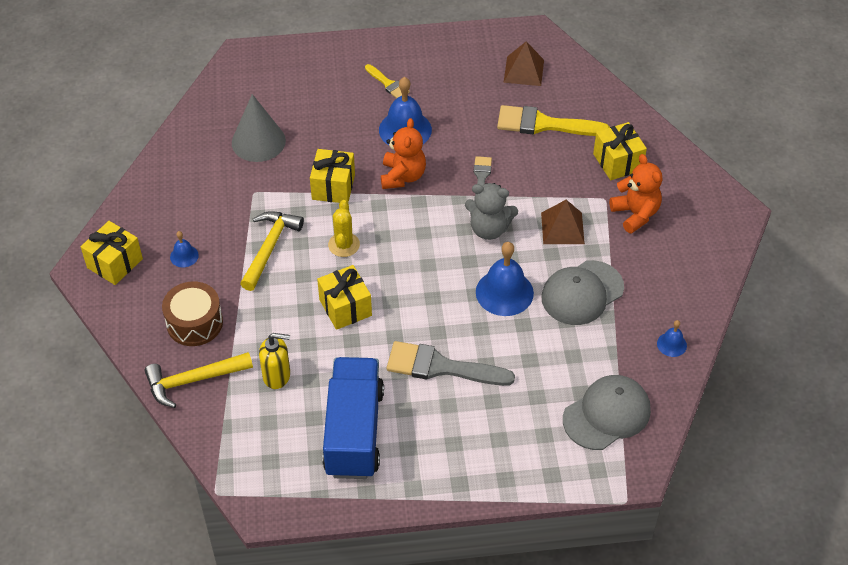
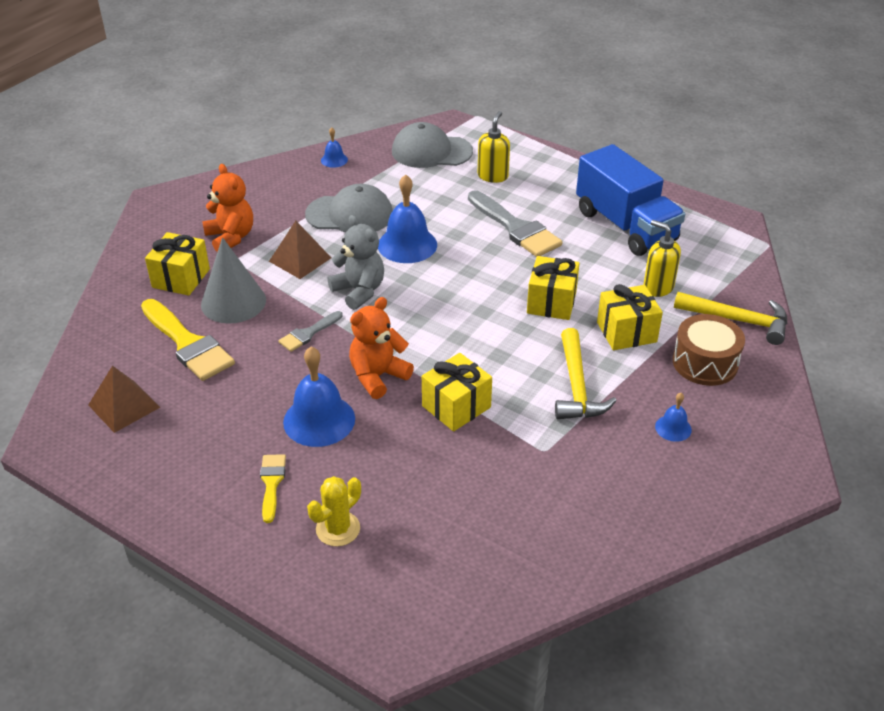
camera: 140 degrees left, 10 degrees down
yellow gift [81,221,143,285] -> yellow gift moved to [597,284,663,350]
grey cone [232,94,286,162] -> grey cone moved to [201,237,266,324]
yellow hammer [240,211,304,291] -> yellow hammer turned 60 degrees counterclockwise [555,328,617,420]
blue truck [322,357,384,479] -> blue truck turned 75 degrees counterclockwise [576,144,685,256]
yellow cactus [328,200,360,257] -> yellow cactus moved to [307,476,361,547]
orange teddy bear [609,154,662,233] -> orange teddy bear turned 135 degrees clockwise [202,164,253,252]
none -> yellow soap dispenser [478,111,510,183]

